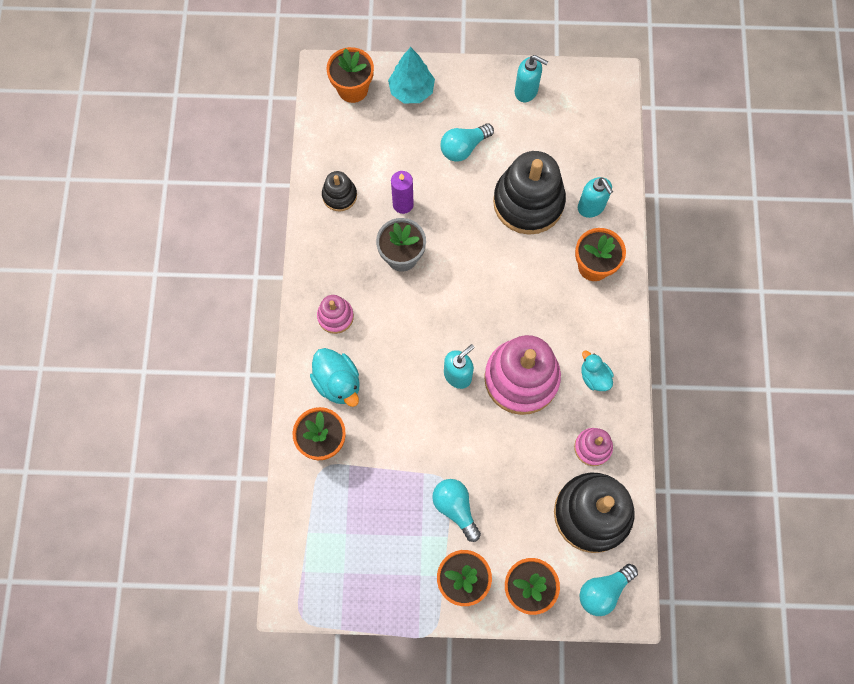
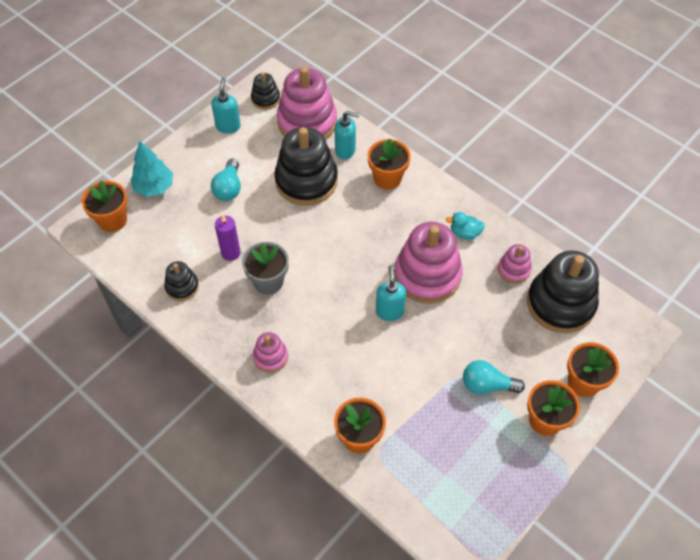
camera: 50 degrees left, 15 degrees down
turquoise duck [310,348,360,407] -> none
turquoise soap dispenser [515,55,549,102] -> turquoise soap dispenser turned 60 degrees counterclockwise [211,77,241,134]
turquoise light bulb [579,564,638,616] -> none
none -> black stacking toy [251,72,280,110]
none -> pink stacking toy [277,67,337,139]

